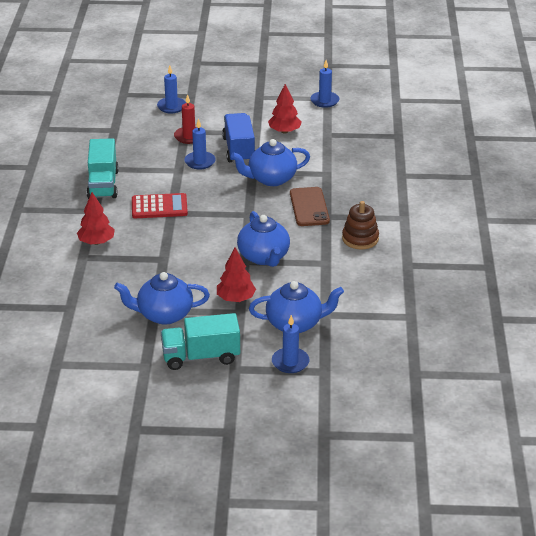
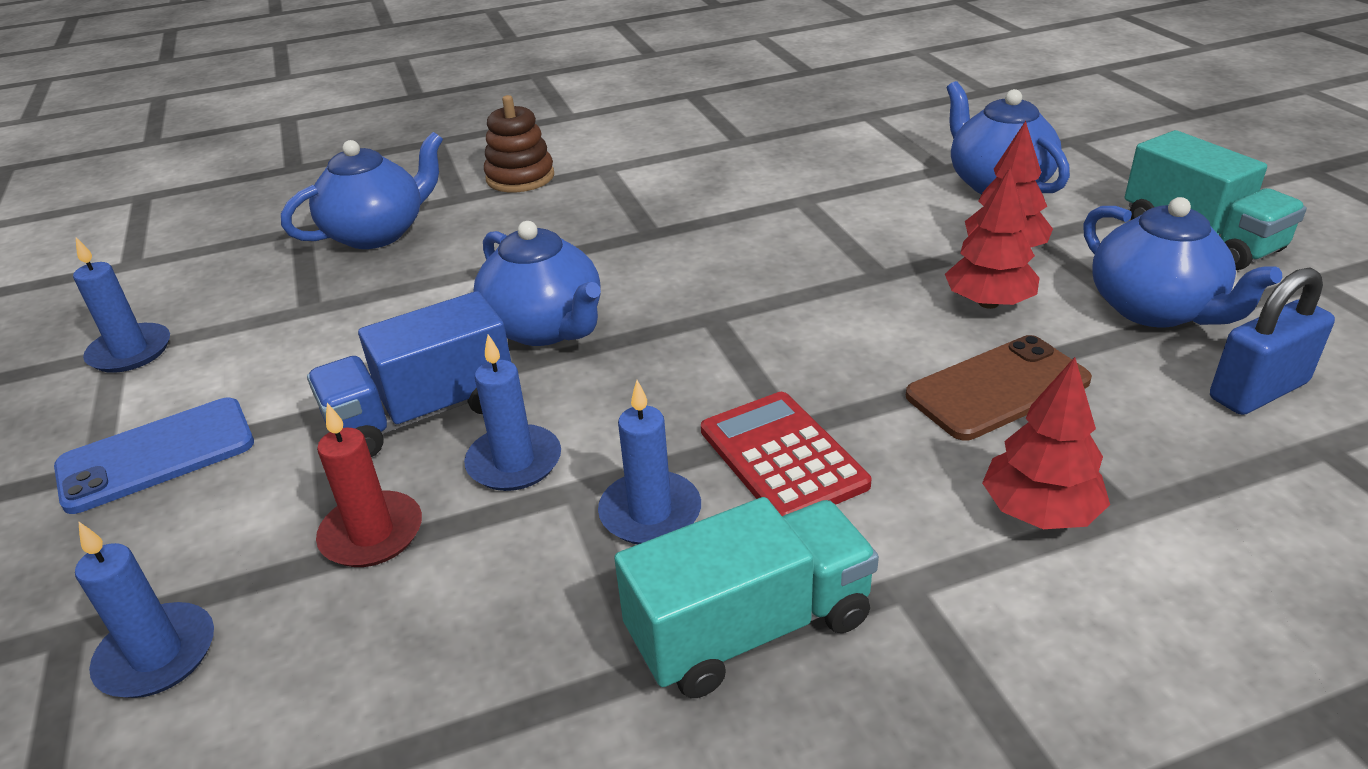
camera: 110 degrees left, 0 degrees up
blue teapot [237,211,290,267] -> blue teapot moved to [281,132,443,249]
red tree [268,84,302,134] -> red tree moved to [945,168,1039,309]
blue candle [272,315,310,373] -> blue candle moved to [598,380,701,544]
brown phone [290,187,330,226] -> brown phone moved to [906,335,1092,440]
brown stacking toy [342,201,379,249] -> brown stacking toy moved to [484,95,554,192]
none -> blue phone [54,398,254,514]
none -> blue padlock [1210,268,1335,415]

